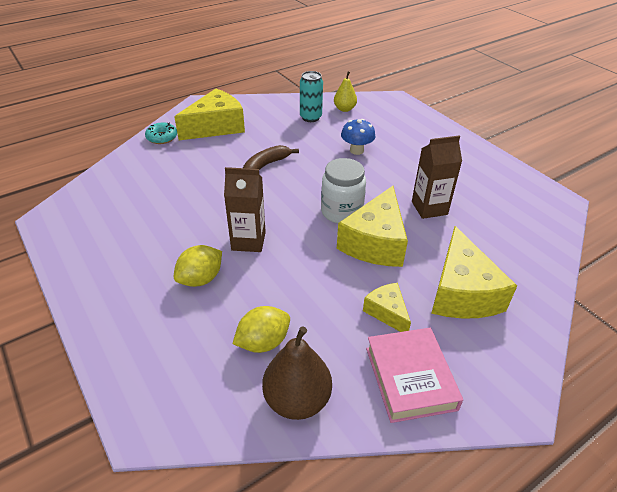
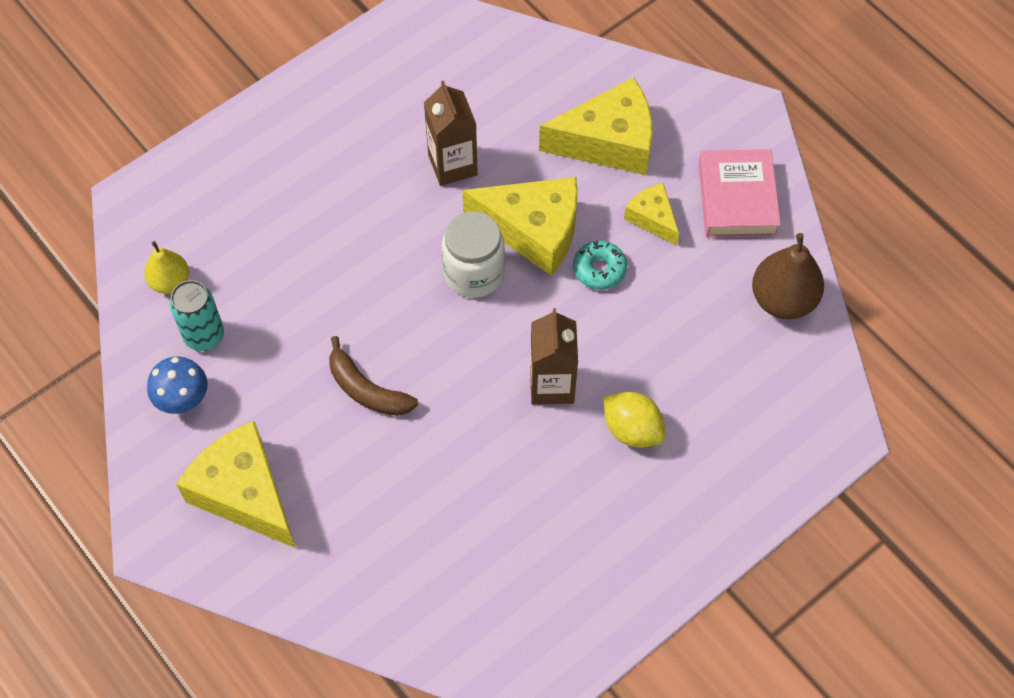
camera: 95 degrees left, 20 degrees up
turquoise donut [145,122,177,144] -> turquoise donut moved to [573,240,627,290]
yellow lemon [232,306,290,353] -> none
blue mushroom [341,119,375,155] -> blue mushroom moved to [147,356,208,414]
yellow cheese [363,283,411,332] -> yellow cheese turned 90 degrees clockwise [624,183,679,246]
pink book [366,328,463,423] -> pink book turned 75 degrees counterclockwise [699,149,781,238]

